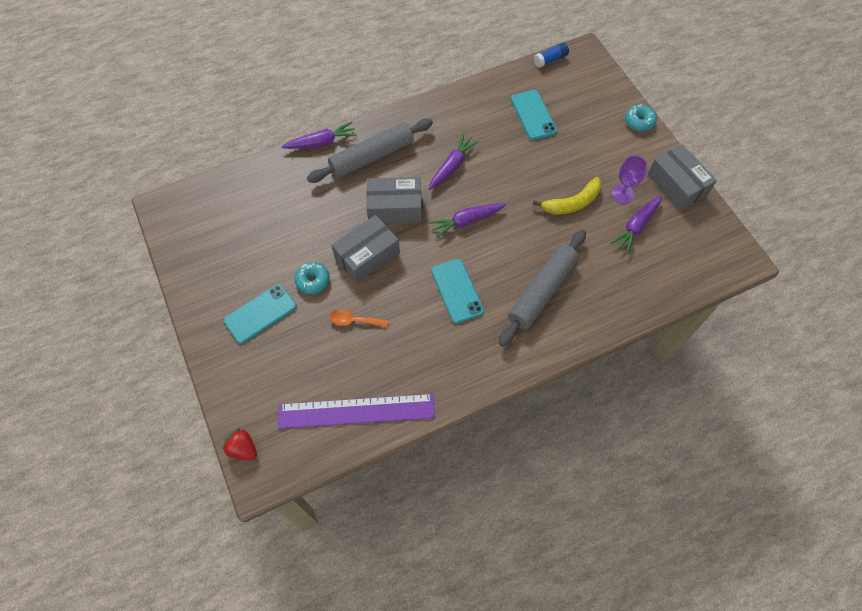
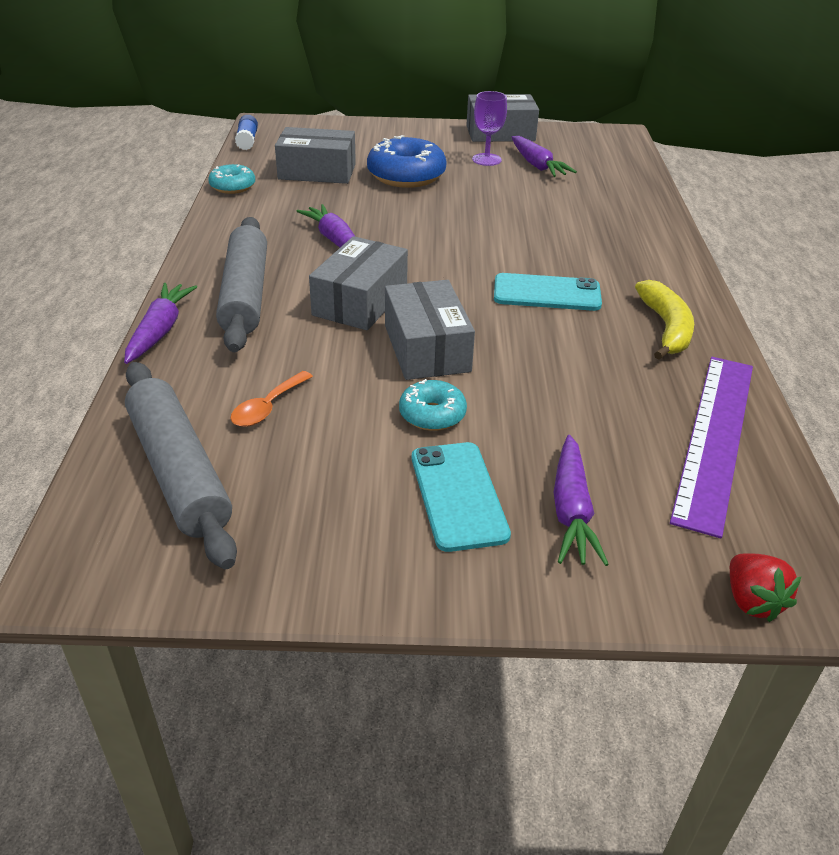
camera: 65 degrees left, 25 degrees down
red strawberry [223,428,257,460] -> red strawberry turned 75 degrees counterclockwise [730,553,802,622]
orange spoon [329,309,388,327] -> orange spoon moved to [230,371,313,427]
purple carrot [429,204,506,238] -> purple carrot moved to [554,435,609,566]
grey rolling pin [499,230,586,347] -> grey rolling pin moved to [125,362,237,569]
turquoise phone [511,90,557,140] -> grey box [275,127,356,184]
yellow banana [532,177,602,214] -> yellow banana moved to [635,280,694,360]
turquoise donut [625,104,657,131] -> turquoise donut moved to [208,164,255,194]
none -> blue donut [367,135,447,188]

